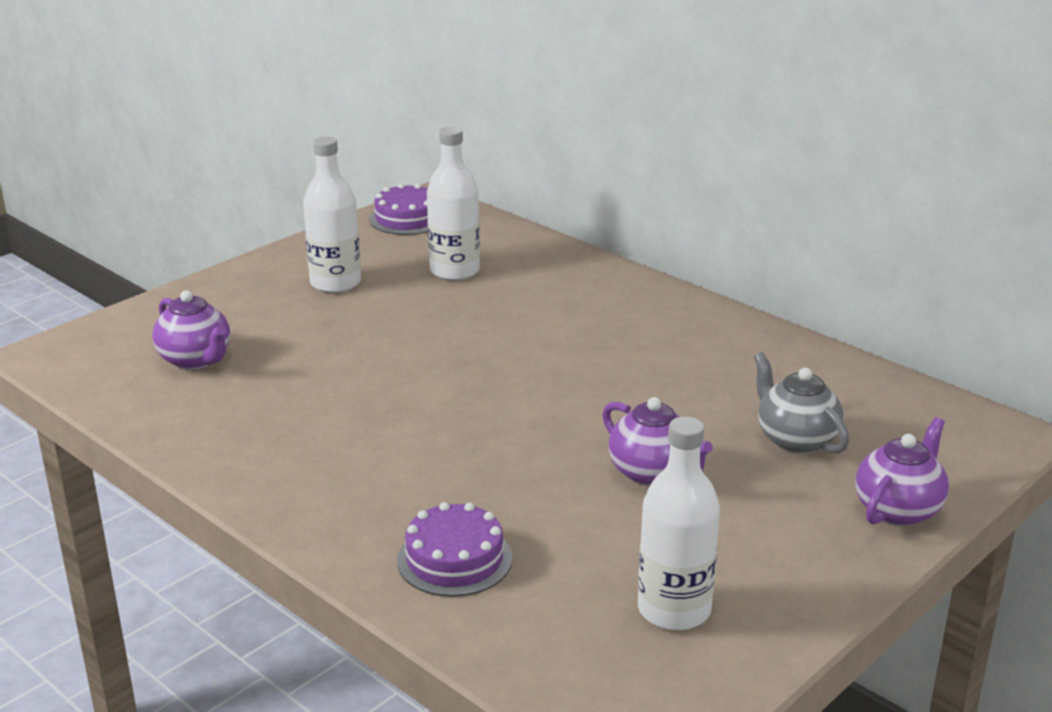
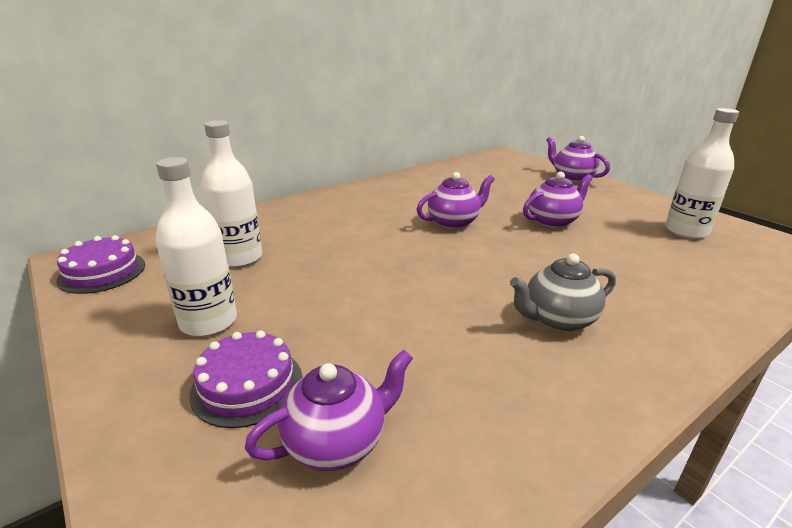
camera: 80 degrees left, 0 degrees up
purple cake [397,502,513,597] -> purple cake moved to [189,330,303,428]
grey teapot [754,352,849,454] -> grey teapot moved to [510,254,616,332]
none -> purple teapot [416,172,495,229]

